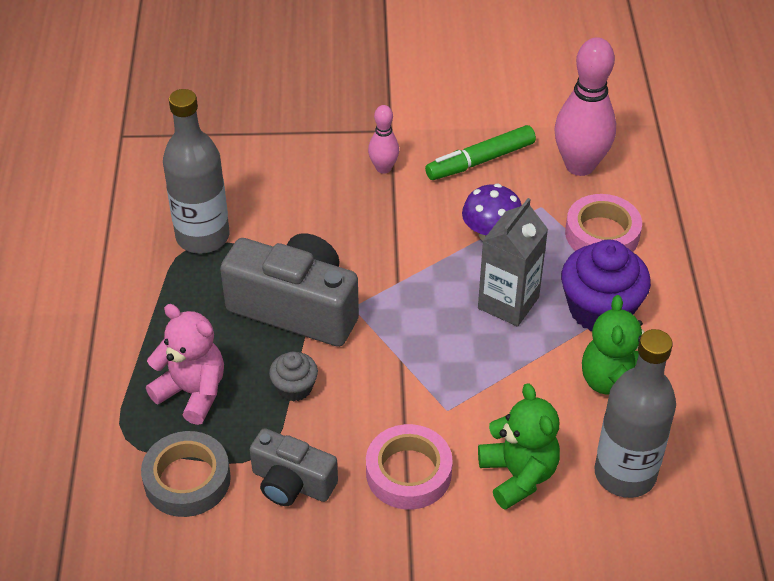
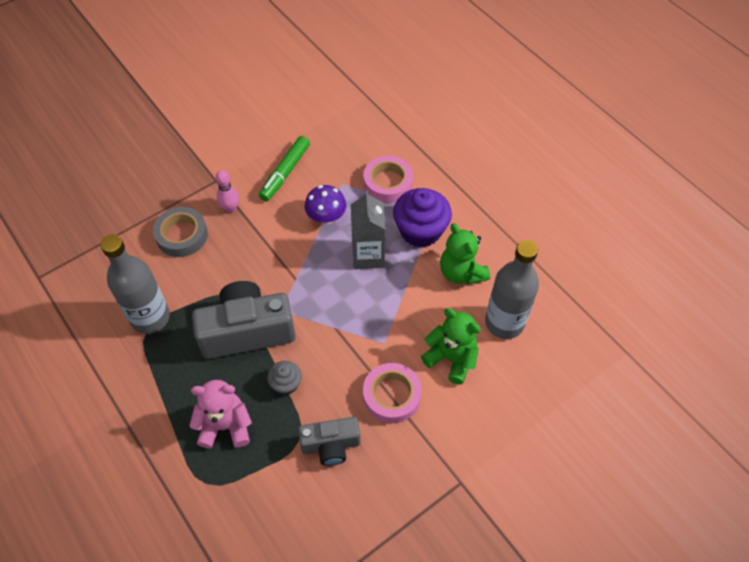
camera: 35 degrees left, 10 degrees up
grey tape [141,431,231,517] -> grey tape moved to [153,207,208,257]
pink bowling pin [554,37,616,176] -> none

